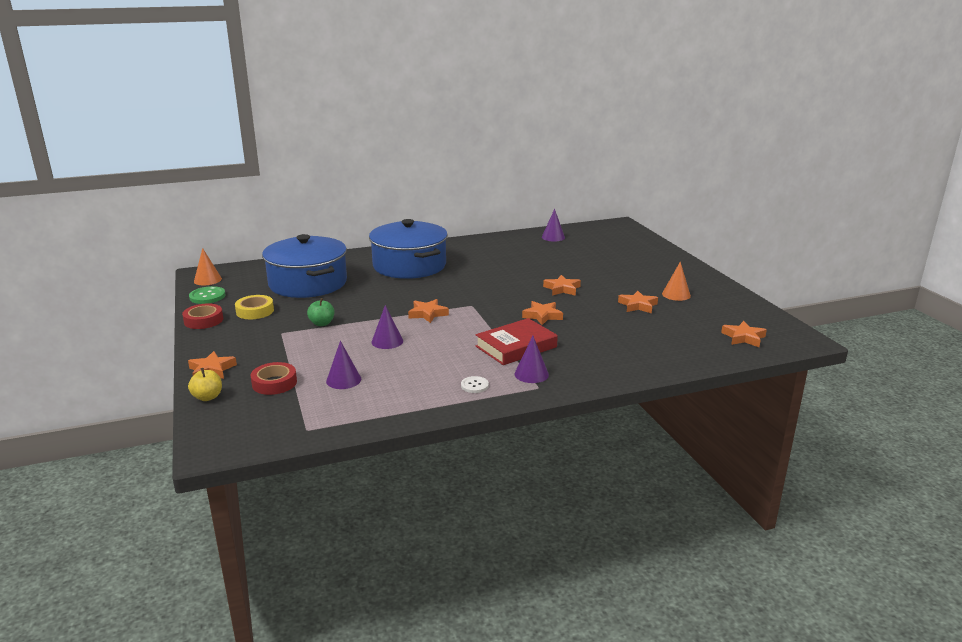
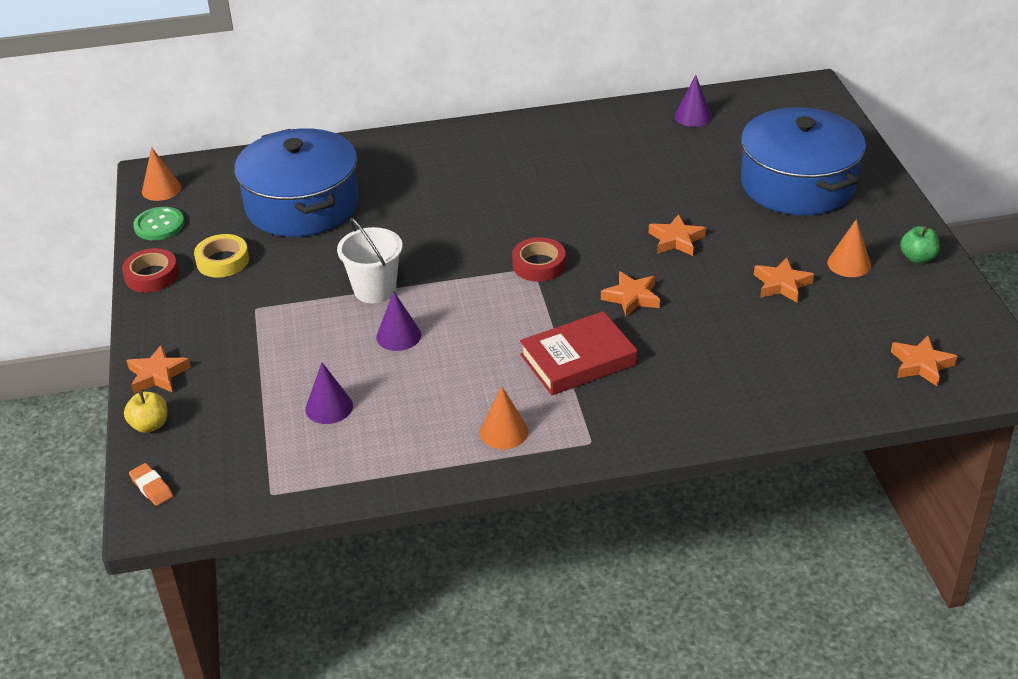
camera: 10 degrees right, 15 degrees up
red tape [250,362,297,395] -> red tape moved to [512,237,566,282]
green apple [307,298,335,326] -> green apple moved to [900,225,940,263]
blue pot [369,219,448,279] -> blue pot moved to [741,107,866,215]
orange star [408,299,449,323] -> none
white button [461,376,489,393] -> orange cone [480,386,528,449]
purple cone [515,336,549,383] -> none
none -> orange eraser [129,463,173,506]
none -> white bucket [337,218,403,303]

